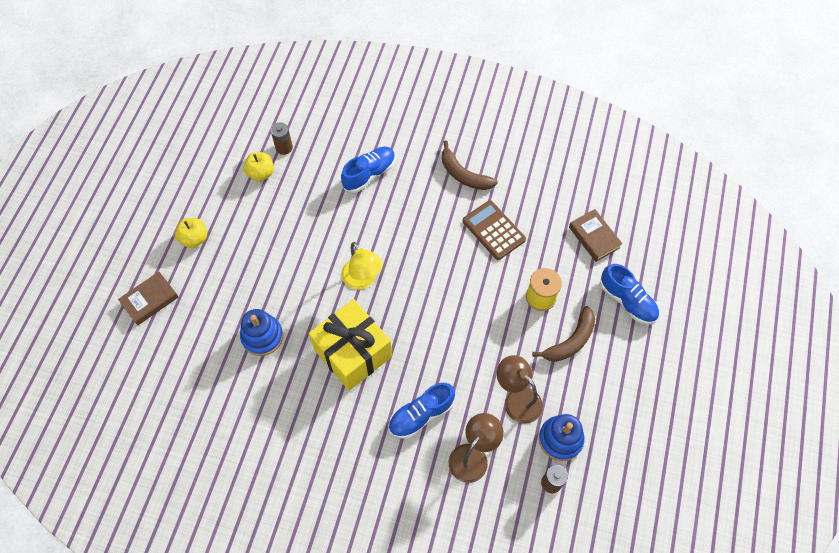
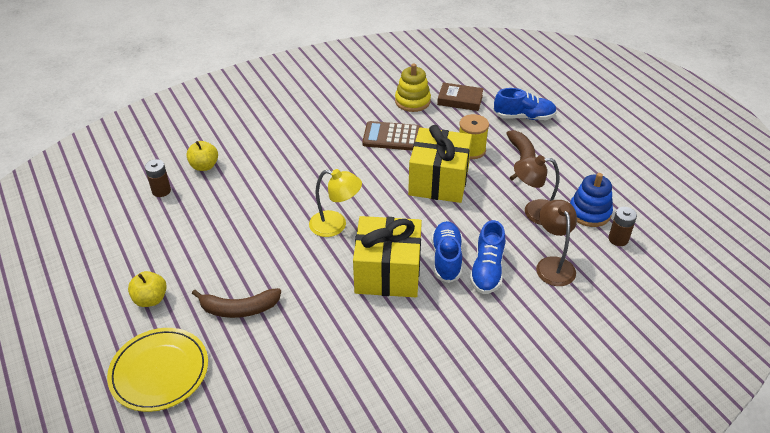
camera: 45 degrees left, 20 degrees down
brown book [118,272,178,325] -> yellow plate [107,328,208,412]
blue stacking toy [240,309,283,356] -> none
yellow apple [243,152,274,181] -> yellow apple moved to [186,141,218,171]
blue shoe [341,147,395,193] -> blue shoe moved to [432,221,462,283]
brown banana [442,140,498,190] -> brown banana moved to [192,288,281,318]
none -> yellow stacking toy [395,63,431,112]
none -> yellow gift [408,125,472,203]

